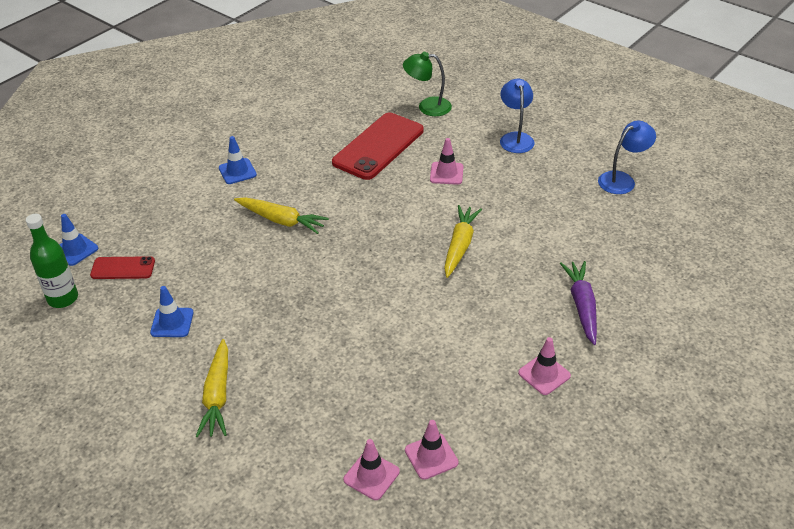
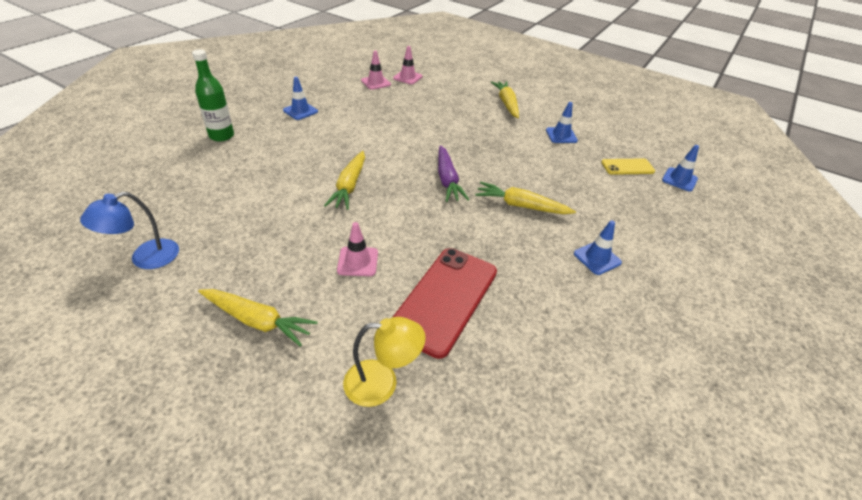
camera: 170 degrees right, 0 degrees up
green bottle [26,214,78,308] -> green bottle moved to [192,49,234,142]
red phone [90,256,155,279] -> yellow phone [601,158,655,175]
green lamp [403,52,452,116] -> yellow lamp [343,317,426,407]
blue lamp [500,79,535,153] -> yellow carrot [198,289,318,347]
pink traffic cone [518,337,571,395] -> blue traffic cone [283,77,318,120]
purple carrot [560,261,597,345] -> purple carrot moved to [438,145,469,202]

